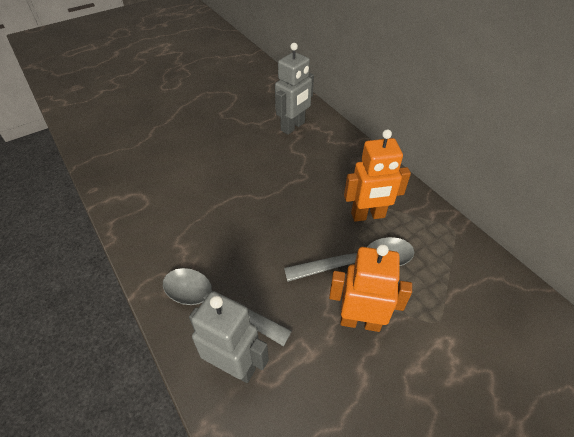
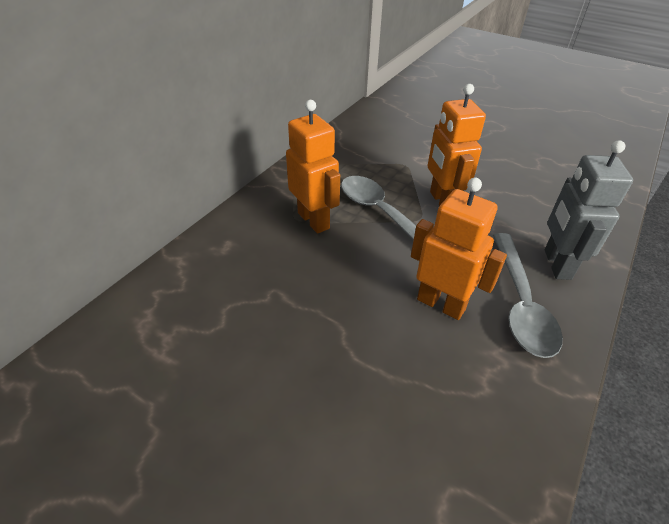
camera: 115 degrees left, 5 degrees down
grey robot [275,43,314,135] -> none
none -> orange robot [411,178,507,320]

